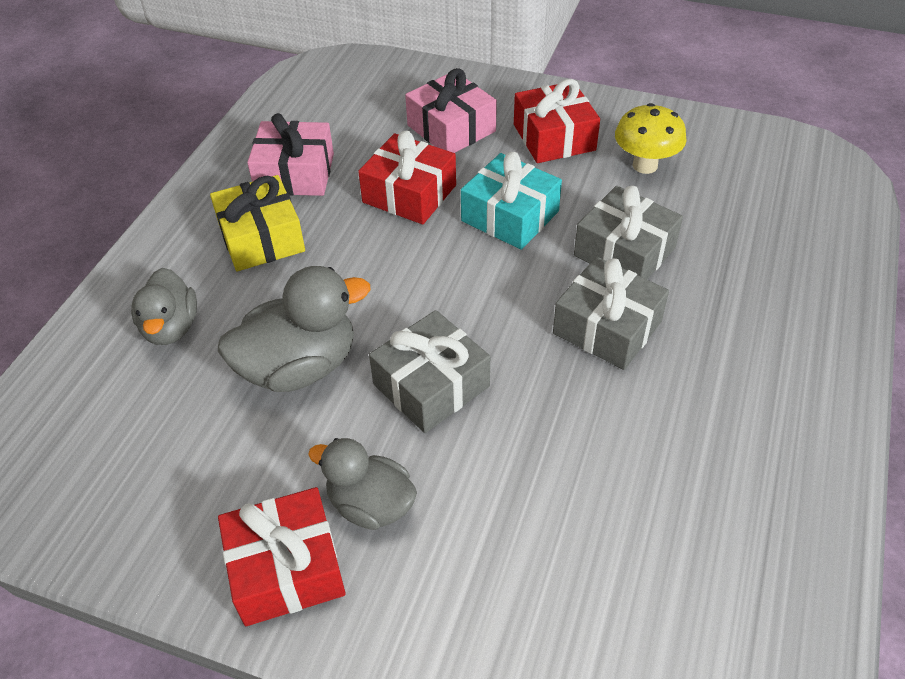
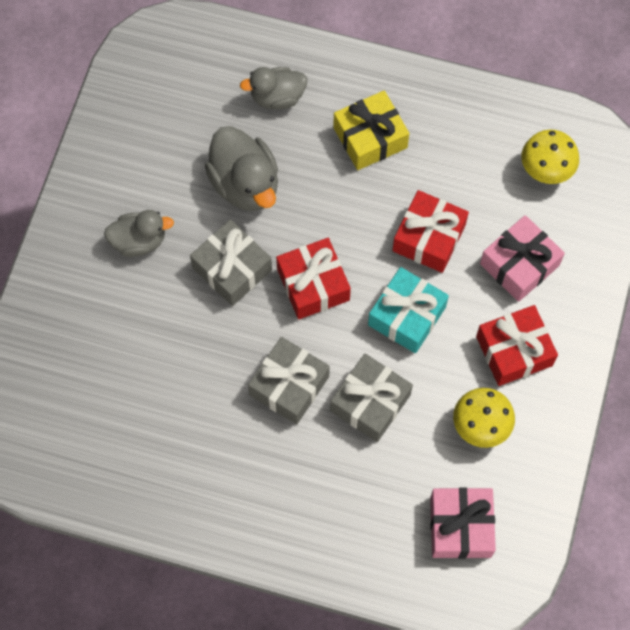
camera: 85 degrees right, 20 degrees up
red gift [218,487,346,626] -> red gift moved to [276,238,351,319]
pink gift [247,113,334,196] -> pink gift moved to [430,487,496,559]
grey duck [308,438,417,530] -> grey duck turned 60 degrees clockwise [104,210,174,257]
none -> yellow mushroom [521,130,579,184]

